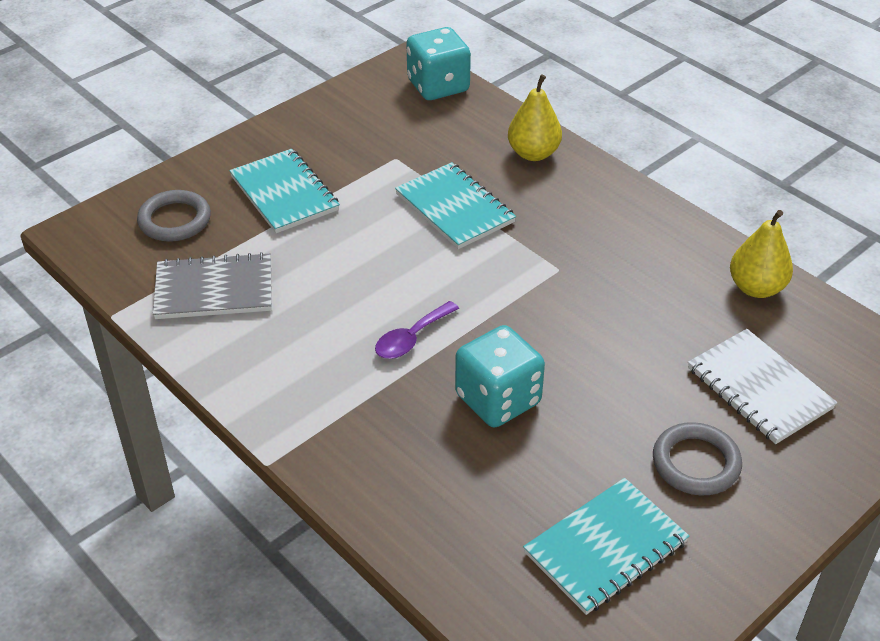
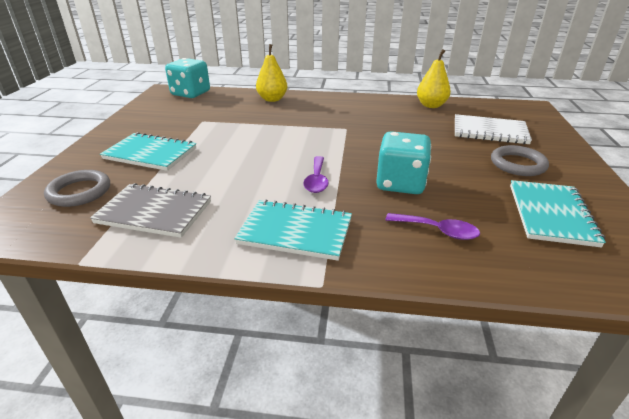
camera: 40 degrees left, 10 degrees down
grey notebook [153,252,272,319] -> grey notebook turned 60 degrees clockwise [90,183,211,238]
turquoise notebook [395,162,516,249] -> turquoise notebook moved to [234,199,352,261]
none -> purple spoon [386,213,480,240]

